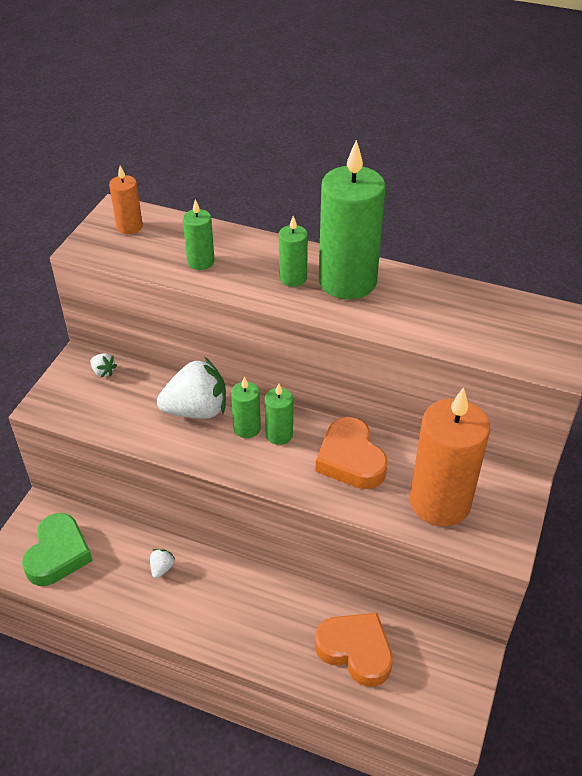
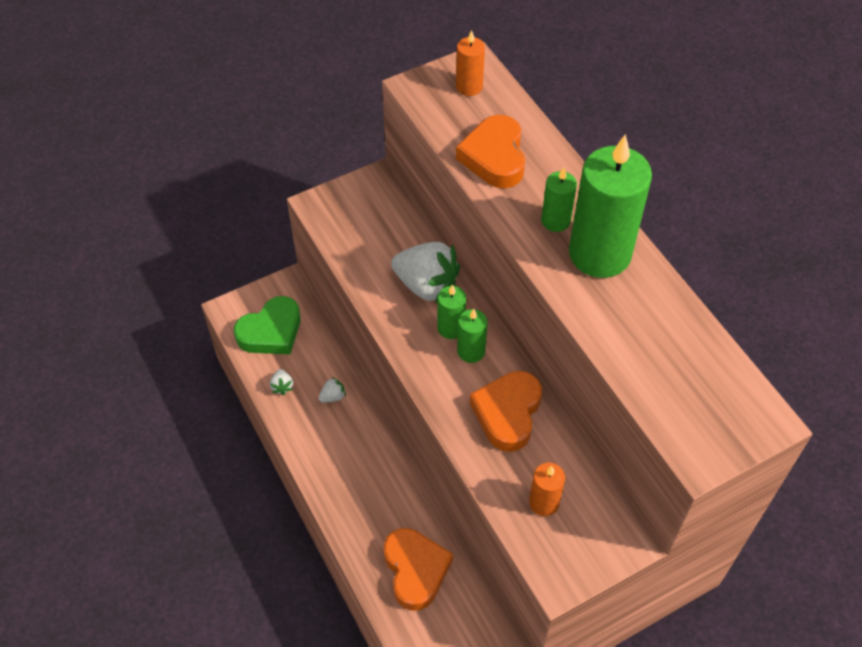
camera: 40 degrees right, 10 degrees up
white strawberry [90,353,117,377] -> white strawberry moved to [270,369,293,395]
green candle [183,199,215,270] -> orange heart [456,115,525,188]
orange candle [410,387,490,527] -> orange candle [529,463,565,516], size x0.48

